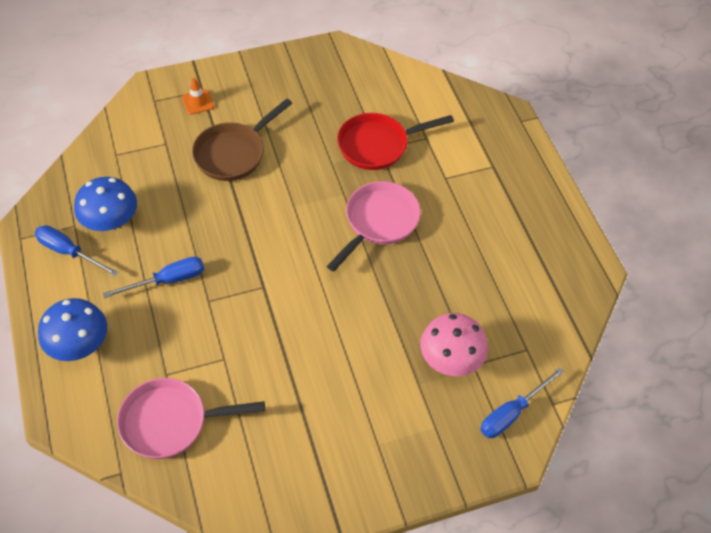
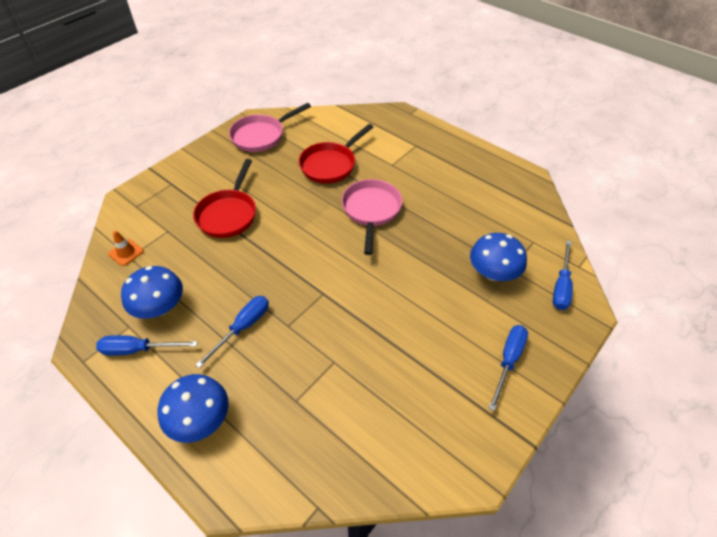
camera: 30 degrees left, 5 degrees down
pink pan [117,378,265,459] -> pink pan moved to [229,103,311,152]
orange traffic cone [182,78,214,115] -> orange traffic cone moved to [108,231,144,266]
brown pan [192,99,292,181] -> red pan [193,159,256,238]
pink mushroom [420,313,488,376] -> blue mushroom [470,233,527,281]
none -> blue screwdriver [489,325,528,411]

